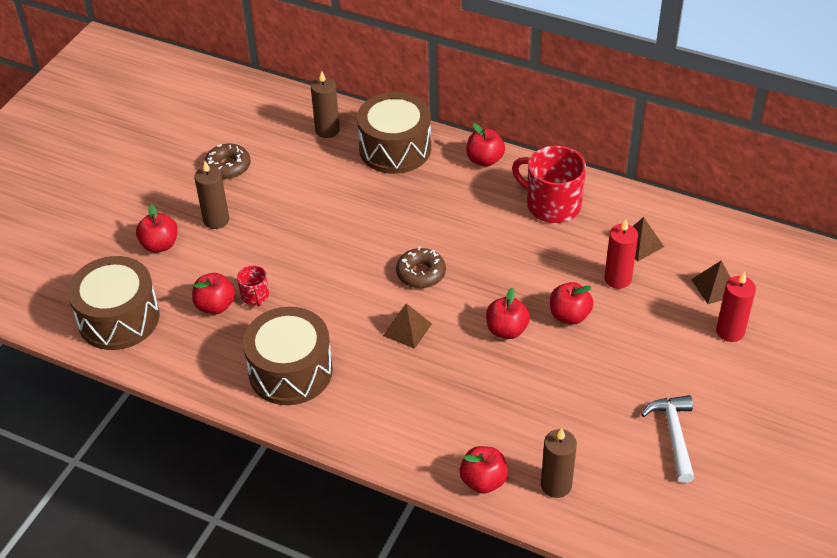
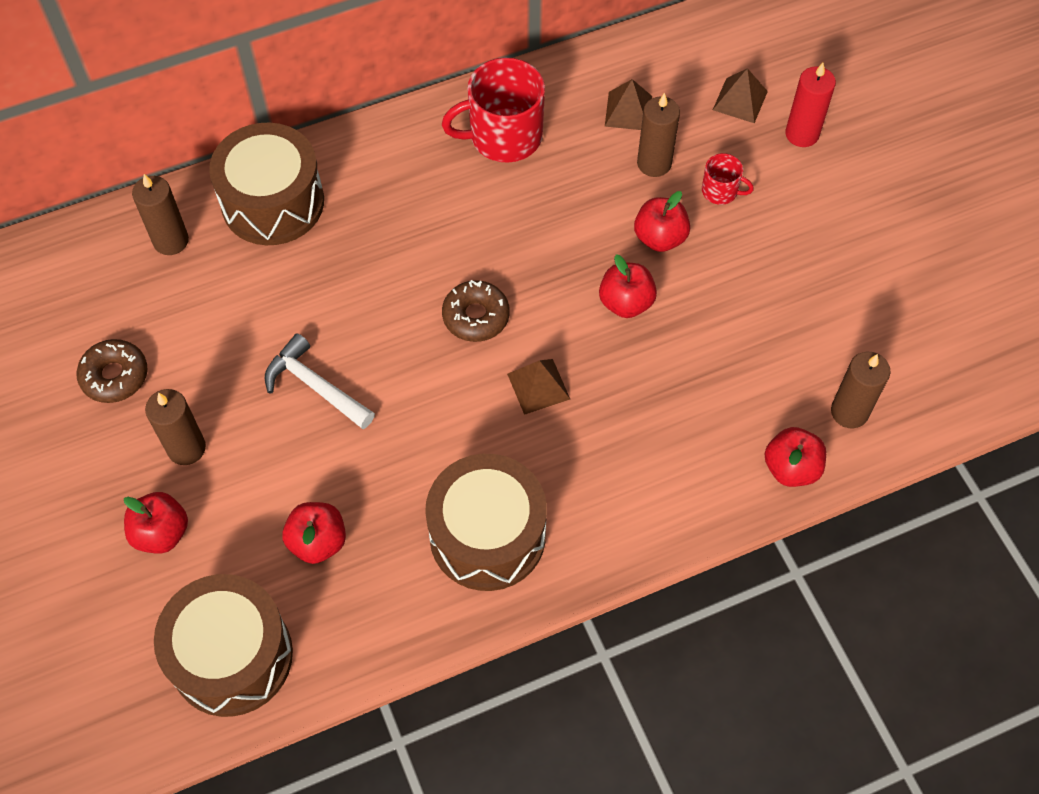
camera: 50 degrees left, 15 degrees up
red mug [237,265,269,306] -> red mug moved to [702,153,754,205]
red apple [466,123,505,167] -> none
red candle [604,219,638,289] -> brown candle [637,93,680,177]
white hammer [641,395,695,483] -> white hammer moved to [265,333,375,429]

